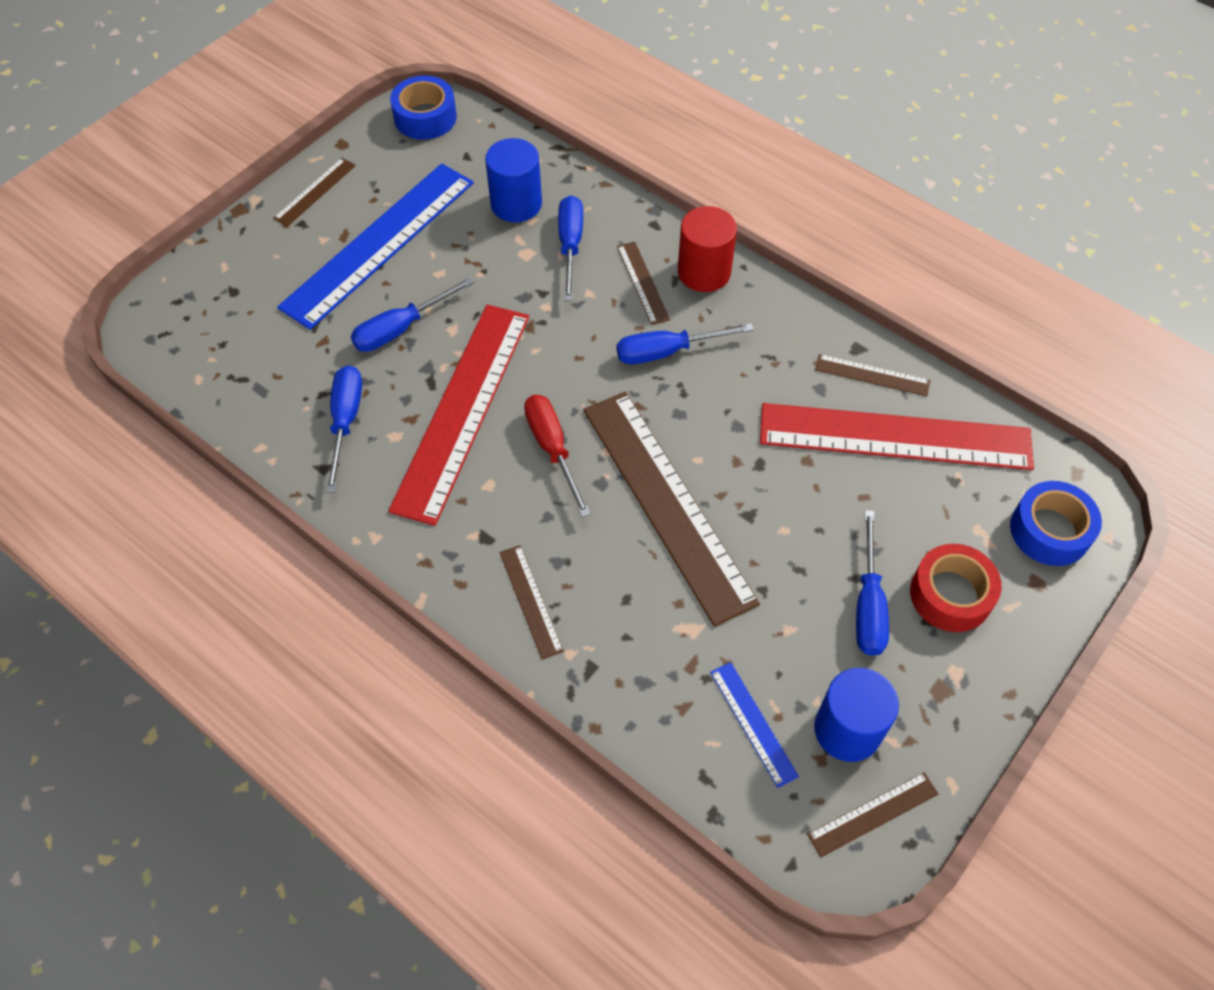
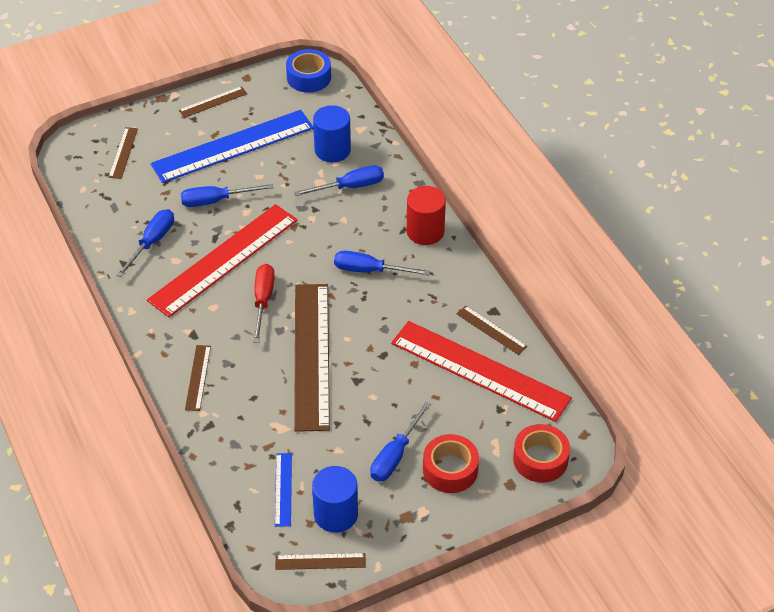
camera: 25 degrees right, 10 degrees down
blue screwdriver [558,196,583,301] -> blue screwdriver turned 45 degrees clockwise [294,165,384,196]
brown ruler [617,242,670,325] -> brown ruler moved to [108,127,138,179]
blue tape [1010,481,1102,566] -> red tape [513,424,570,483]

